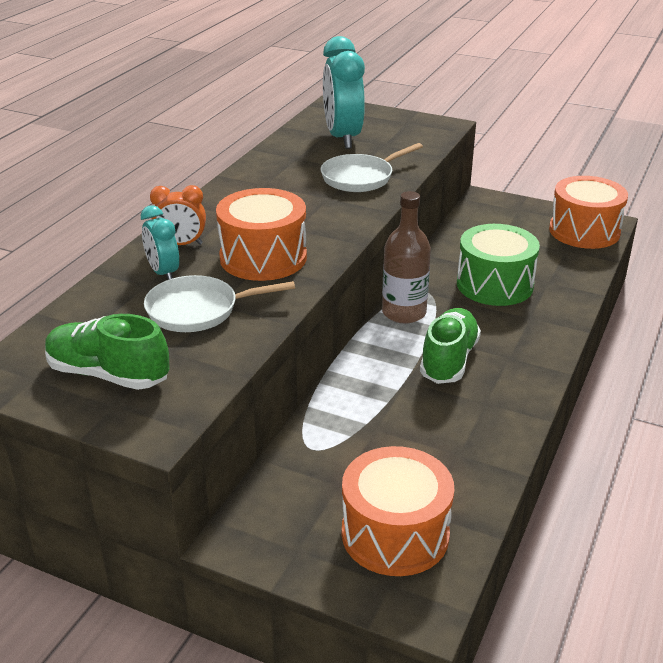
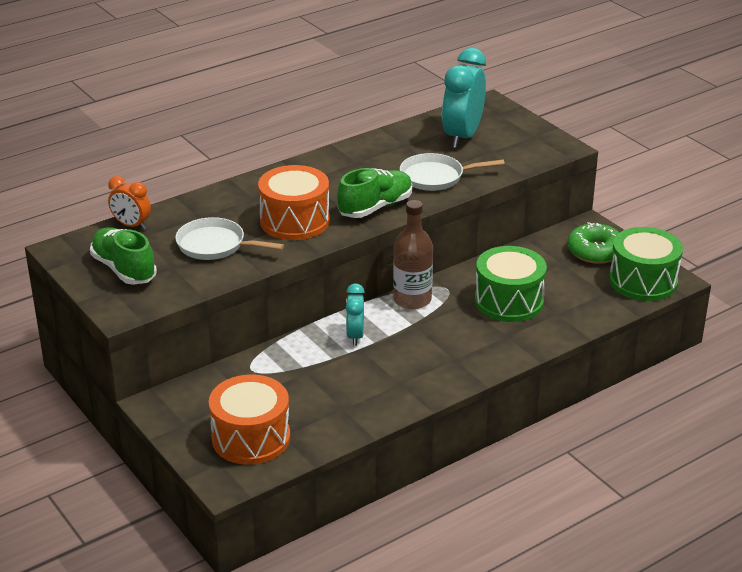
camera: 30 degrees right, 0 degrees up
turquoise clock [141,205,179,280] -> turquoise clock moved to [346,283,365,345]
orange clock [150,185,206,245] -> orange clock moved to [108,176,151,230]
green shoe [420,308,481,384] -> green shoe moved to [337,168,412,218]
orange drum [549,176,628,249] -> green drum [609,227,683,301]
none -> green donut [567,222,620,264]

